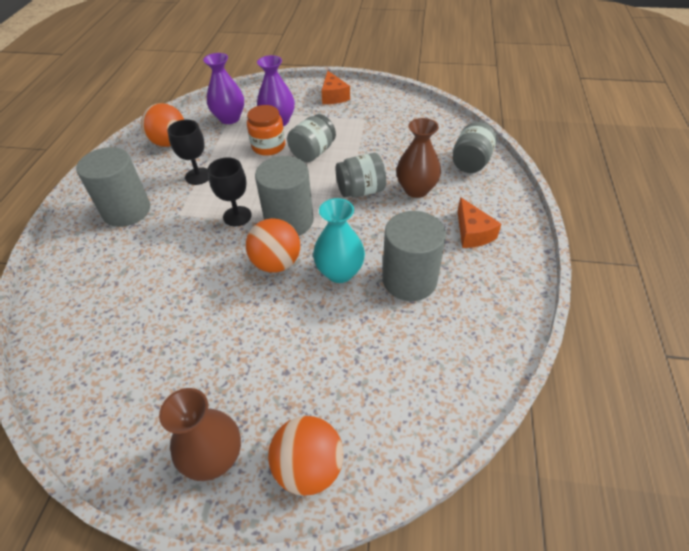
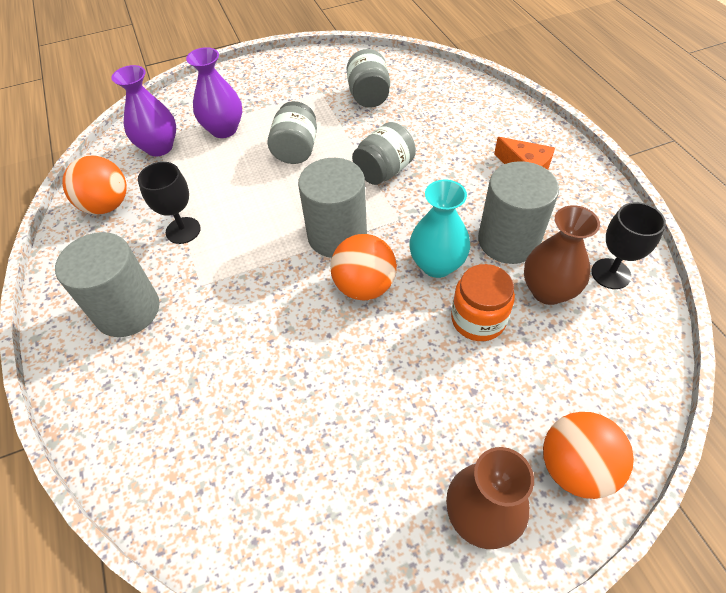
camera: 30 degrees left, 5 degrees up
black goblet [208,157,252,226] -> black goblet moved to [591,202,666,289]
orange jar [247,105,285,156] -> orange jar moved to [451,264,515,341]
orange cheese [321,71,350,104] -> none
brown vase [396,118,441,198] -> brown vase moved to [524,205,600,305]
grey jar [453,122,497,173] -> grey jar moved to [346,49,390,108]

